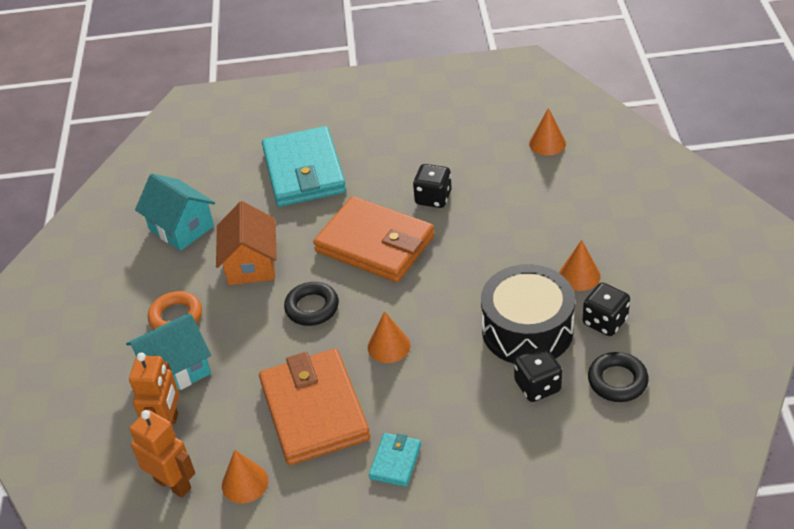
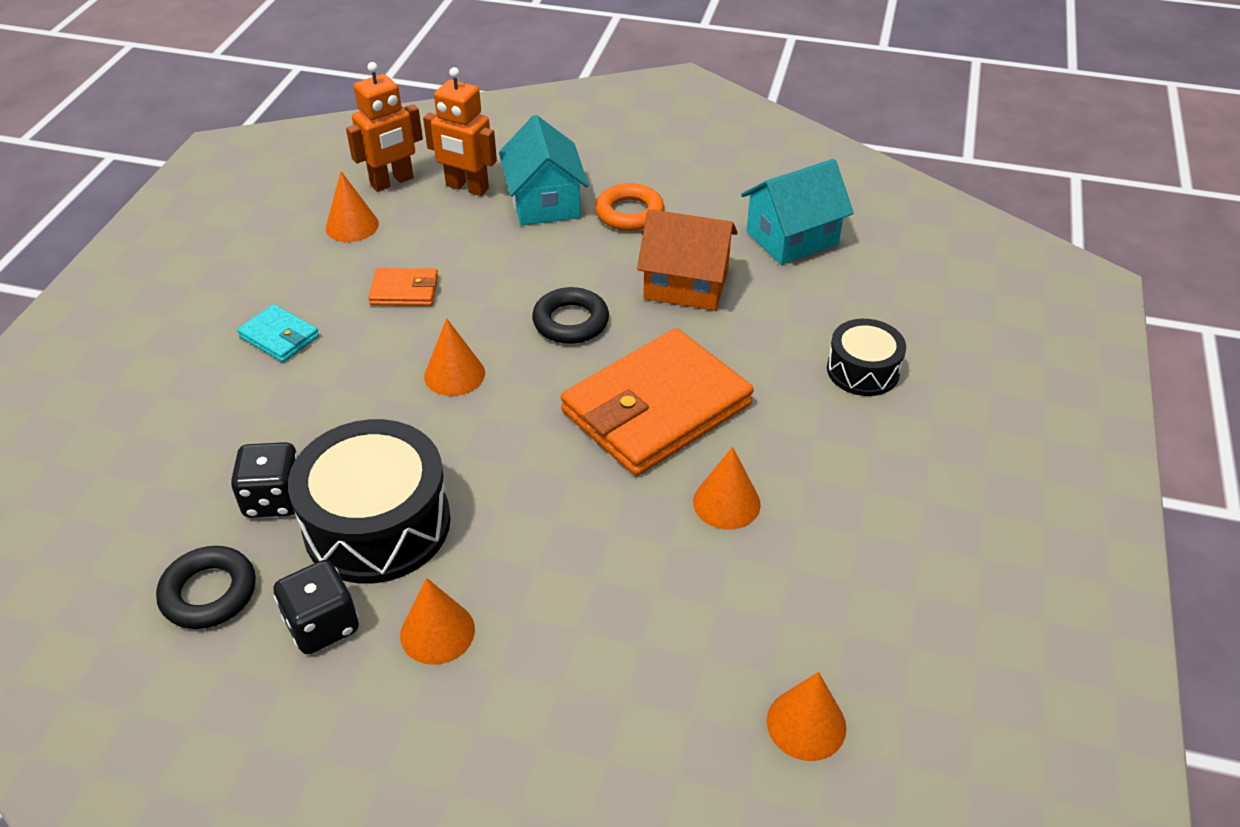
camera: 105 degrees right, 0 degrees up
orange wallet [259,349,370,465] -> orange wallet [368,268,438,306], size x0.45
turquoise wallet [262,126,346,207] -> black drum [827,319,906,396]
black dice [413,164,452,208] -> orange cone [693,447,761,530]

